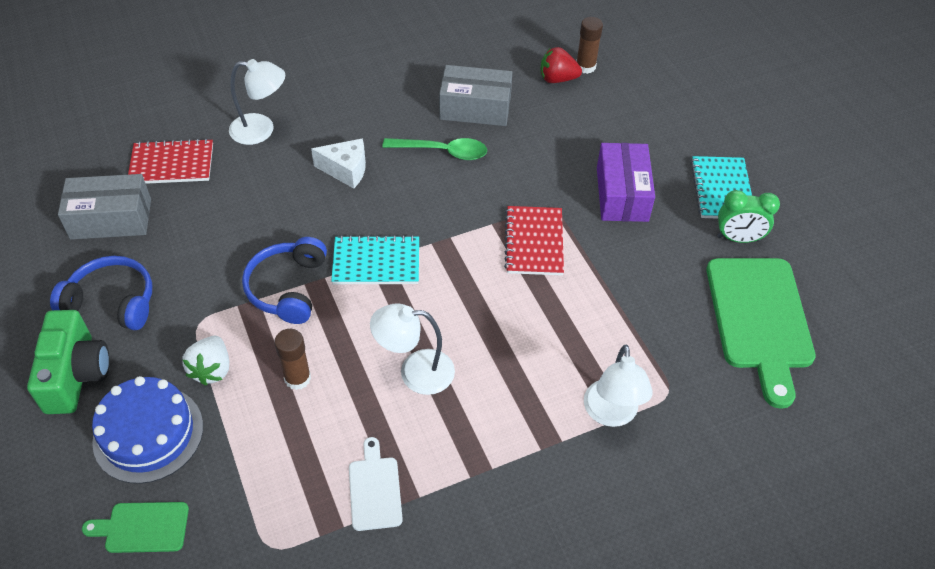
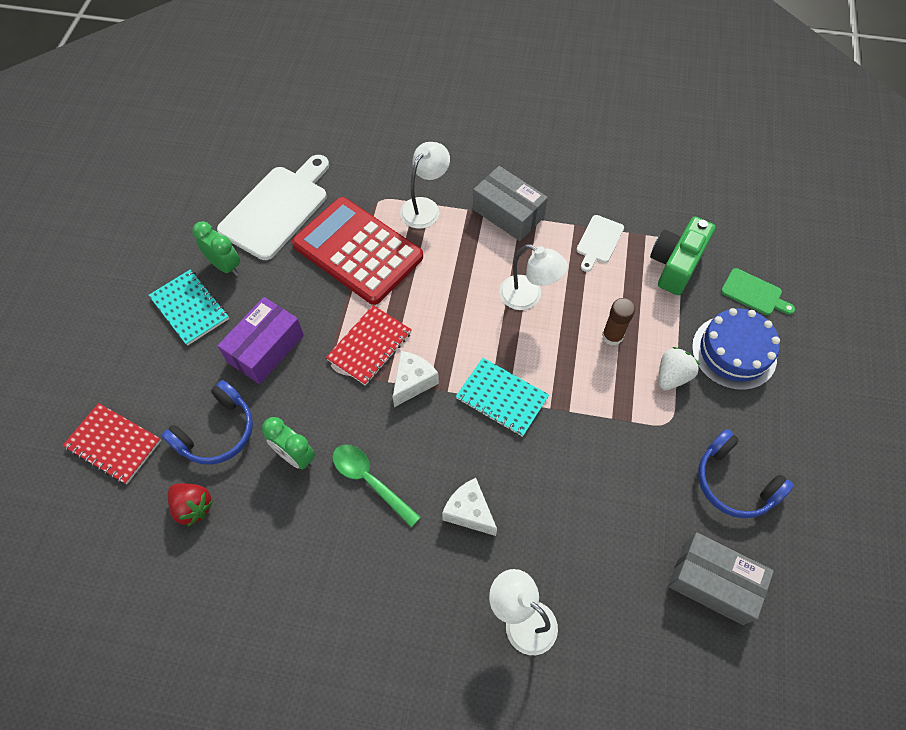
camera: 145 degrees left, 10 degrees up
green camera [27,310,110,414] -> green camera moved to [650,217,715,295]
red notebook [128,139,213,184] -> red notebook moved to [62,403,161,484]
blue headphones [242,237,327,324] -> blue headphones moved to [162,380,253,465]
grey box [439,65,512,126] -> grey box moved to [473,166,548,241]
brown glue stick [576,17,603,74] -> none
turquoise notebook [691,156,752,219] -> turquoise notebook turned 75 degrees counterclockwise [148,269,229,346]
green cutting board [706,258,816,409] -> white cutting board [217,155,329,260]
none -> green clock [262,417,315,469]
none -> red calculator [292,197,423,305]
none -> white cheese [393,351,439,407]

